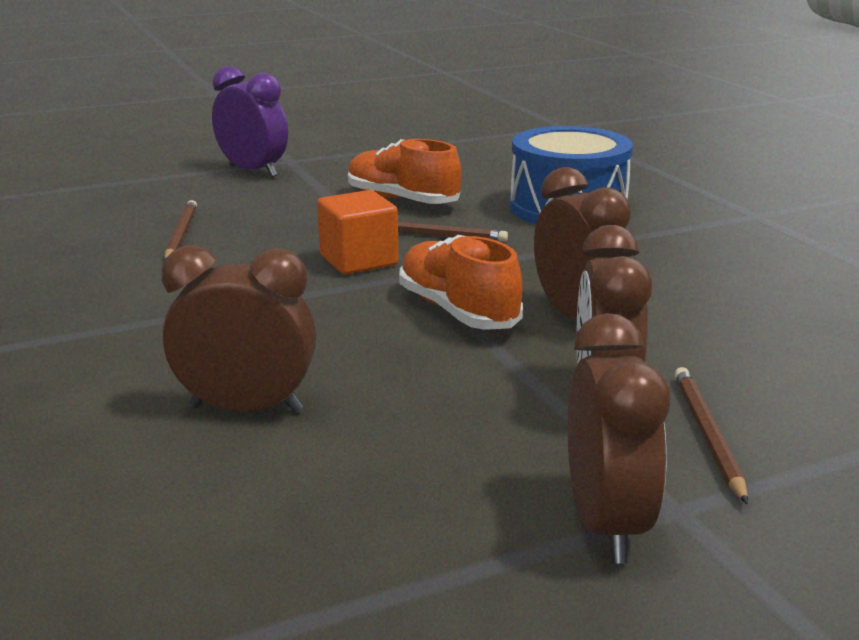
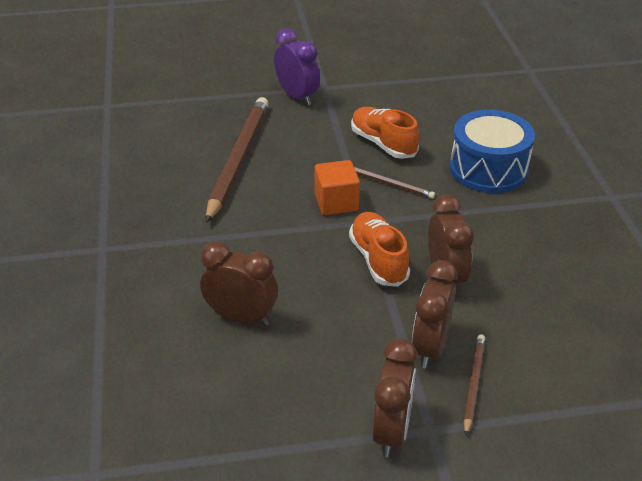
camera: 15 degrees right, 15 degrees up
brown pencil [164,200,197,259] -> brown pencil [206,97,269,223], size x2.10

